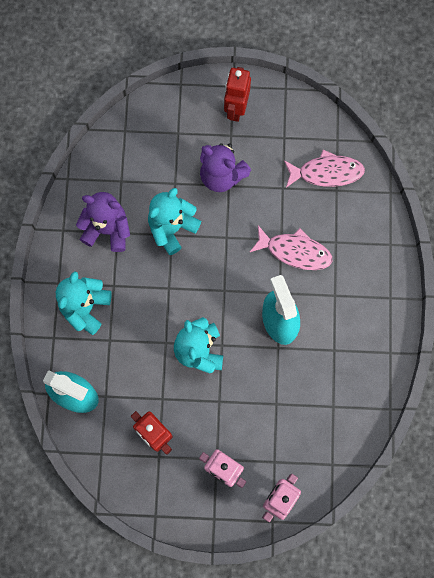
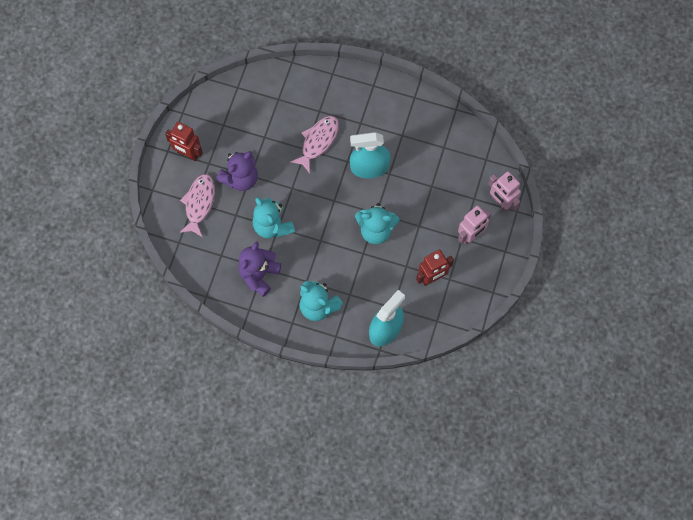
camera: 75 degrees left, 5 degrees down
pink fish [284,150,365,188] -> pink fish moved to [179,174,215,237]

